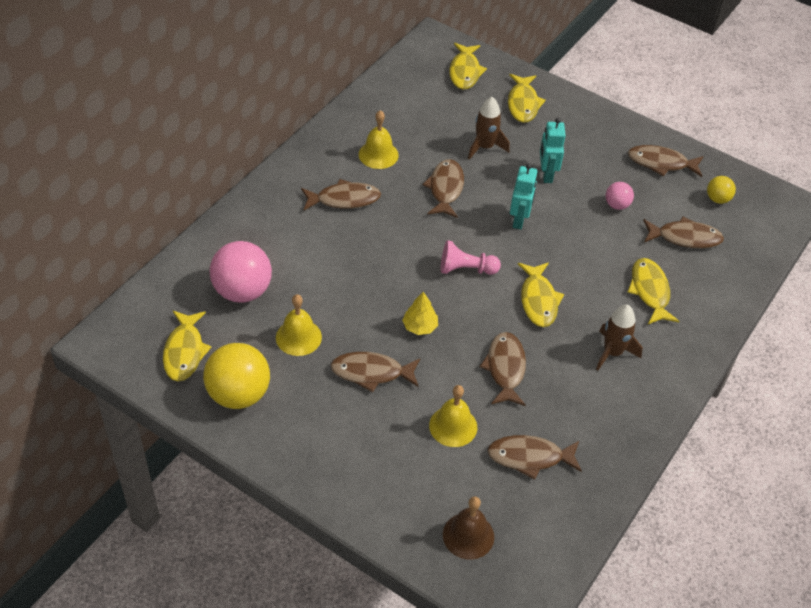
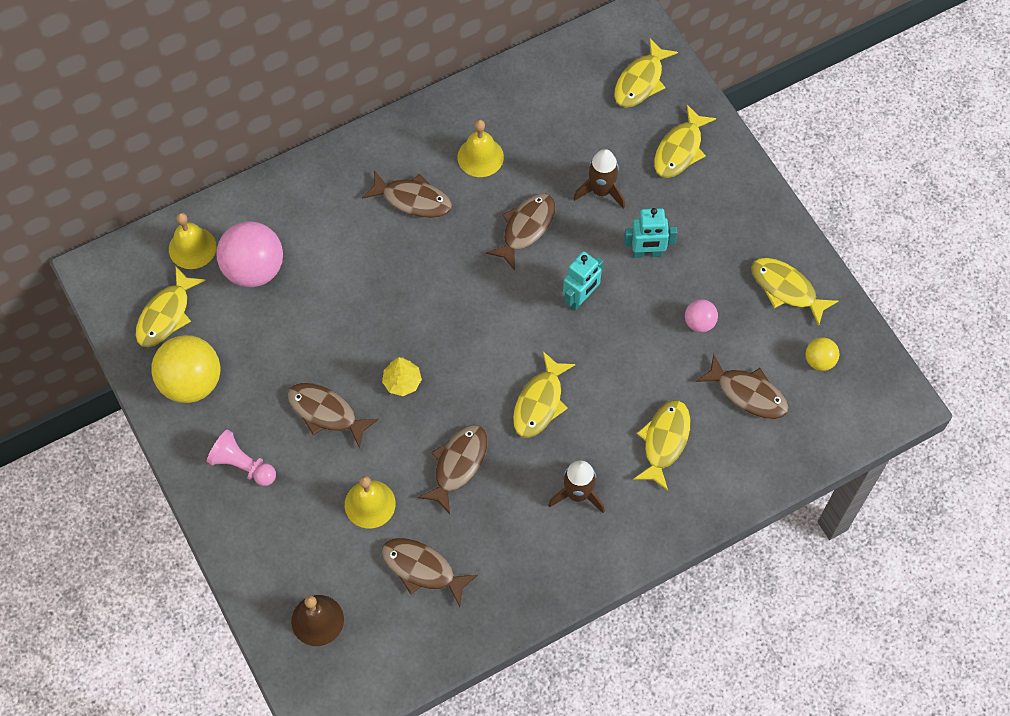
camera: 30 degrees right, 15 degrees up
yellow bell [276,294,322,356] -> yellow bell moved to [169,213,216,269]
pink pawn [441,240,501,275] -> pink pawn moved to [207,429,276,486]
turquoise robot [540,118,566,183] -> turquoise robot turned 120 degrees counterclockwise [624,208,677,258]
brown fish [628,145,704,177] -> yellow fish [751,258,838,326]

